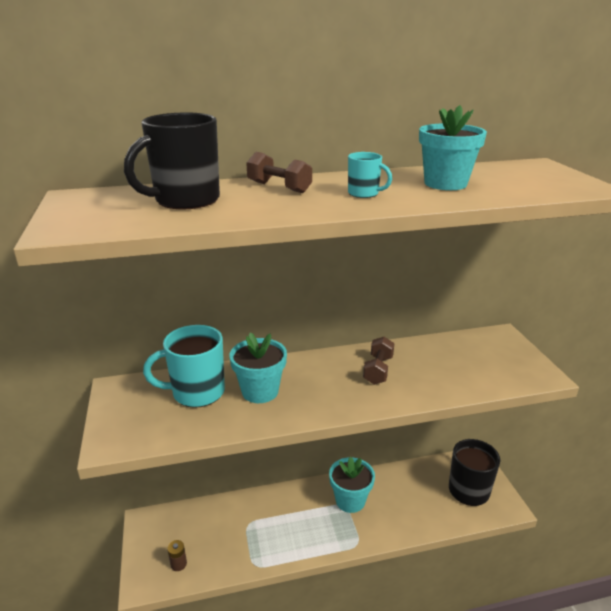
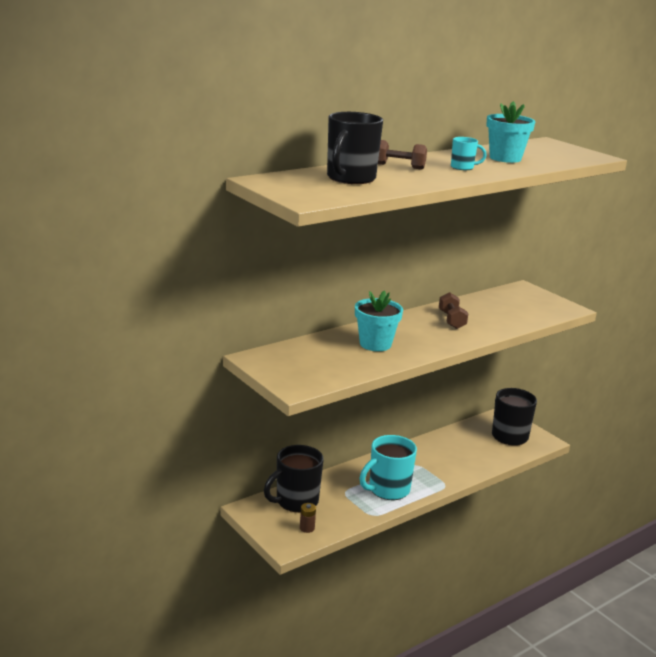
camera: 25 degrees left, 5 degrees down
turquoise mug [143,325,225,408] -> turquoise mug moved to [360,435,417,500]
turquoise flower pot [329,457,375,513] -> none
none -> black mug [264,445,324,512]

